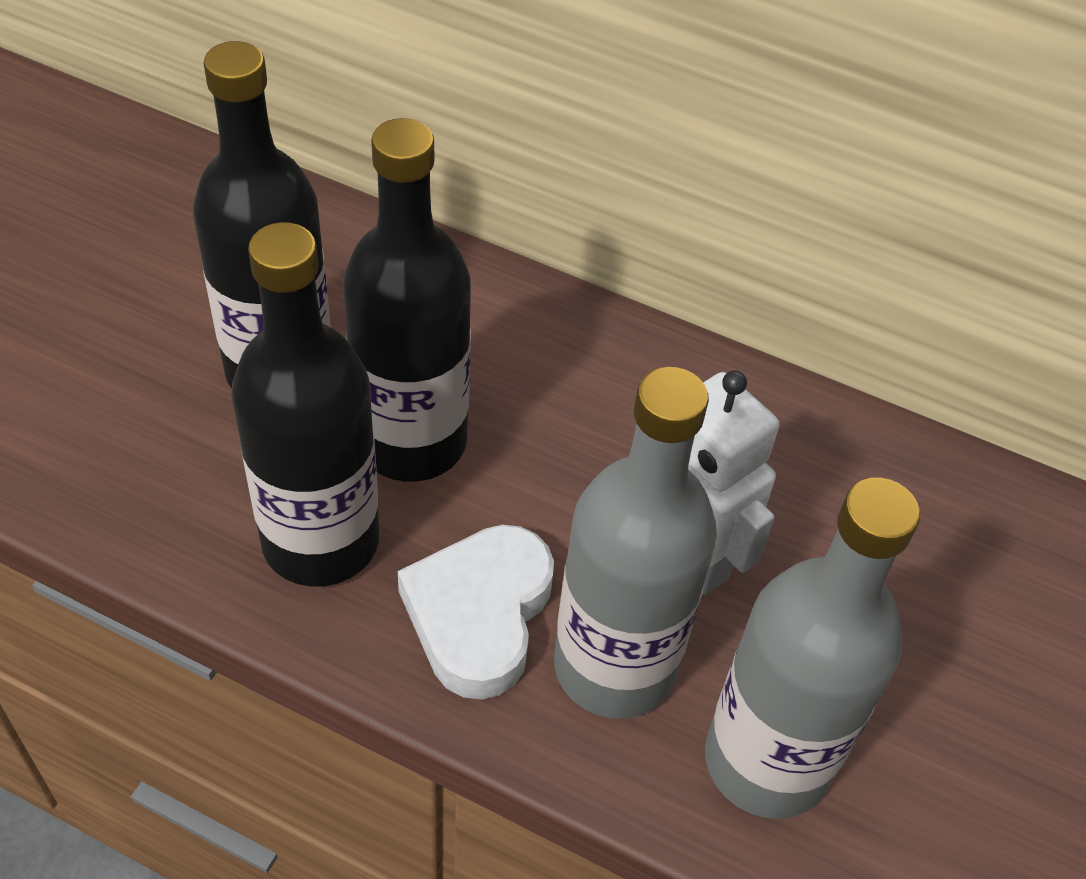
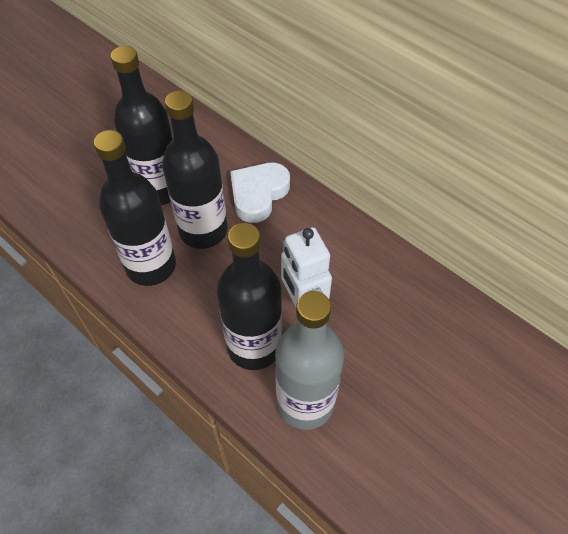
camera: 20 degrees right, 5 degrees up
white heart [398,525,554,700] -> white heart moved to [230,163,290,223]
grey bottle [554,367,717,719] -> black bottle [217,223,282,370]

